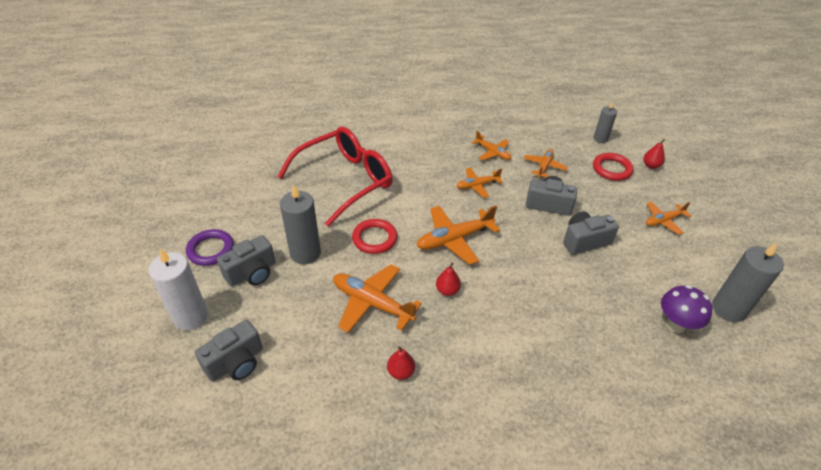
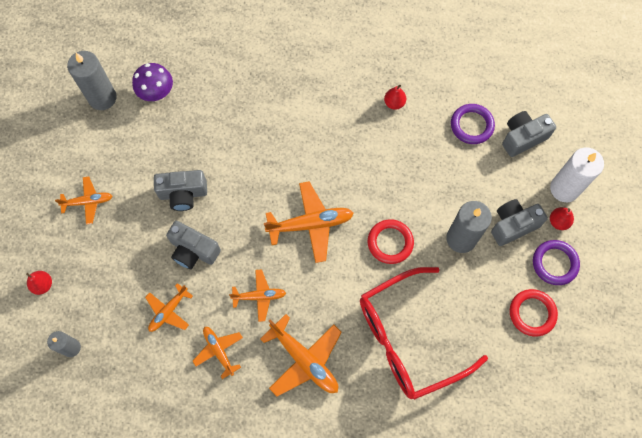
camera: 165 degrees left, 25 degrees up
orange plane [333,264,422,333] -> orange plane moved to [260,314,342,396]
red pear [436,262,461,296] -> red pear moved to [550,207,574,230]
red ring [593,153,634,181] -> red ring moved to [510,289,558,337]
none -> purple ring [451,104,495,144]

